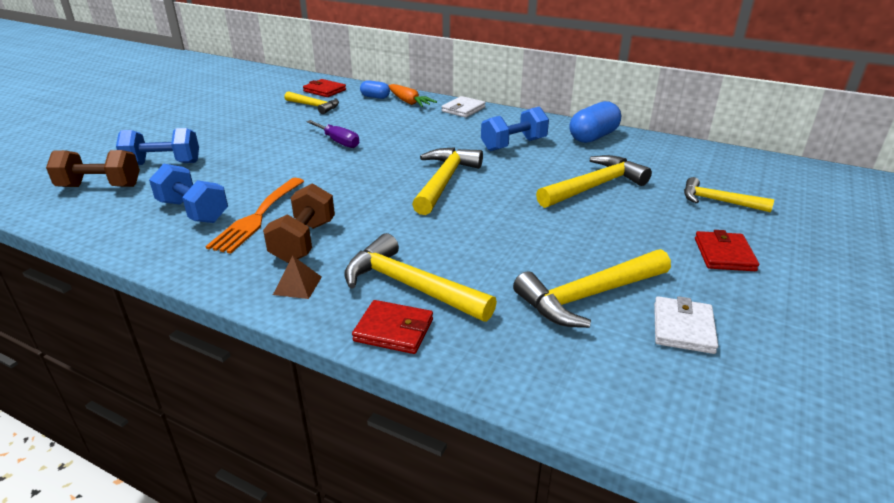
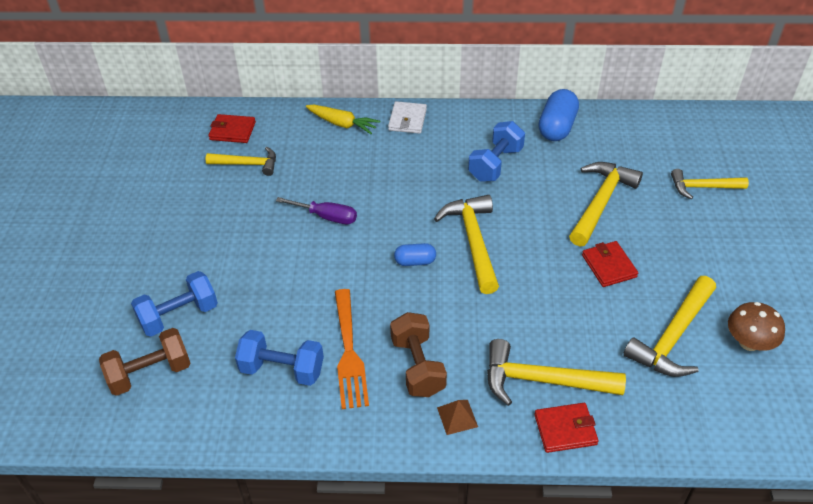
camera: 25 degrees left, 15 degrees up
blue capsule [360,80,390,99] -> blue capsule moved to [394,243,436,266]
orange carrot [388,84,437,107] -> yellow carrot [306,105,380,134]
white wallet [654,296,718,354] -> brown mushroom [728,302,785,351]
red wallet [695,230,759,271] -> red wallet moved to [582,241,638,287]

